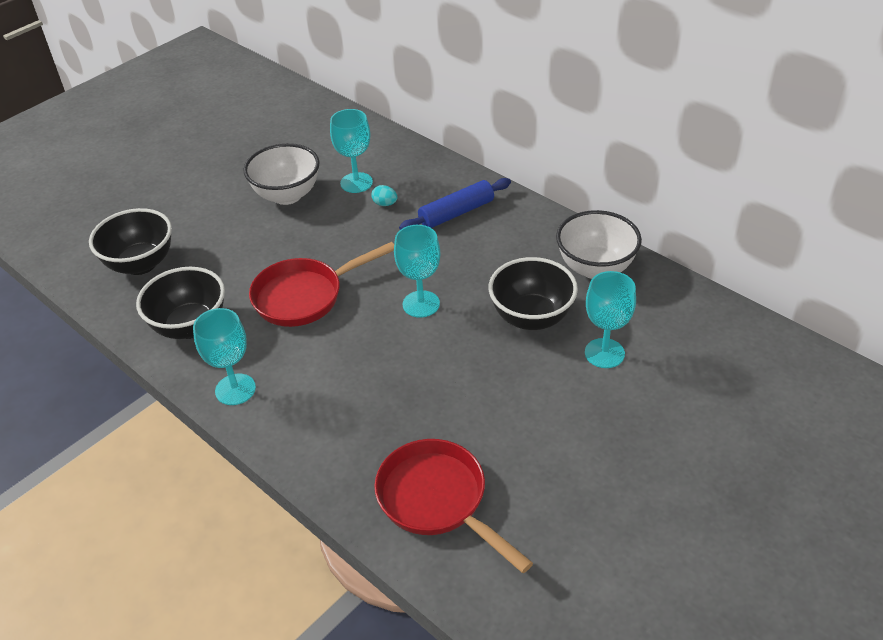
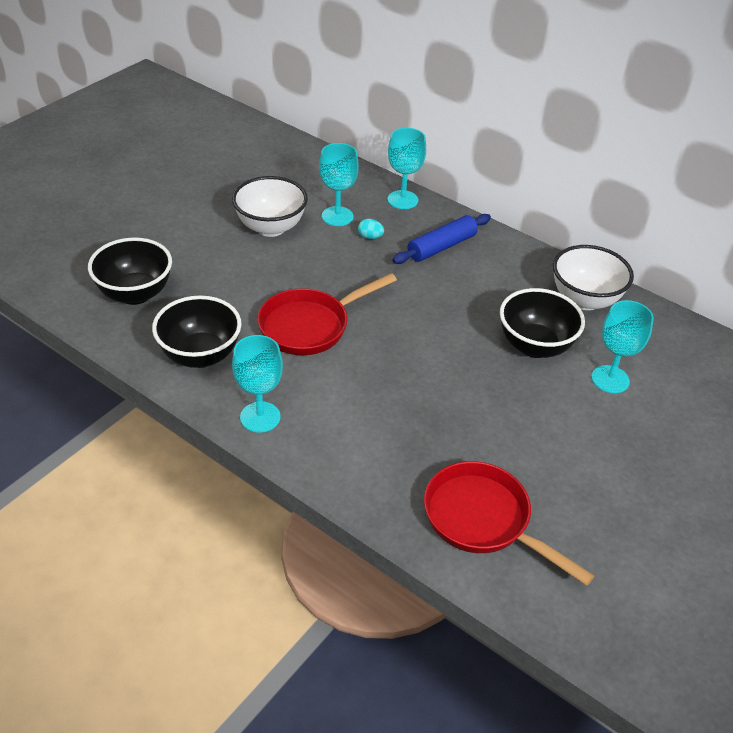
camera: 10 degrees left, 0 degrees up
turquoise goblet [394,225,441,318] -> turquoise goblet moved to [388,128,426,209]

